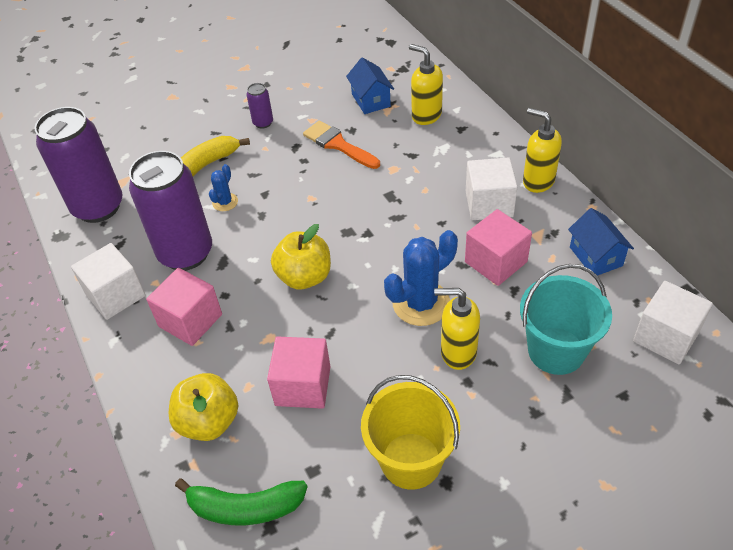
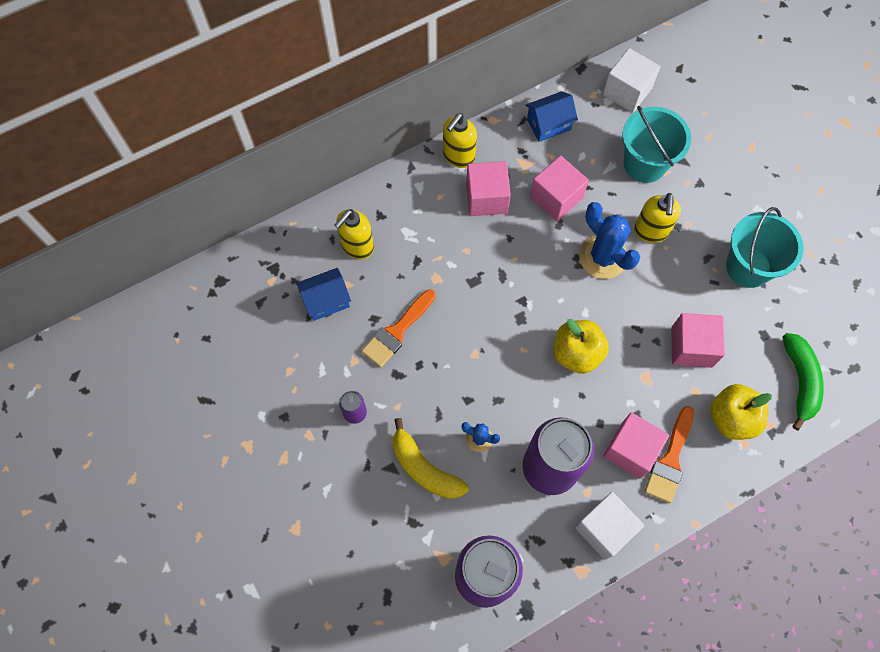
camera: 95 degrees left, 20 degrees up
yellow bucket [361,375,460,490] -> turquoise bucket [726,207,804,288]
white cube [466,157,517,220] -> pink cube [466,161,511,216]
none -> orange brush [645,406,694,503]

